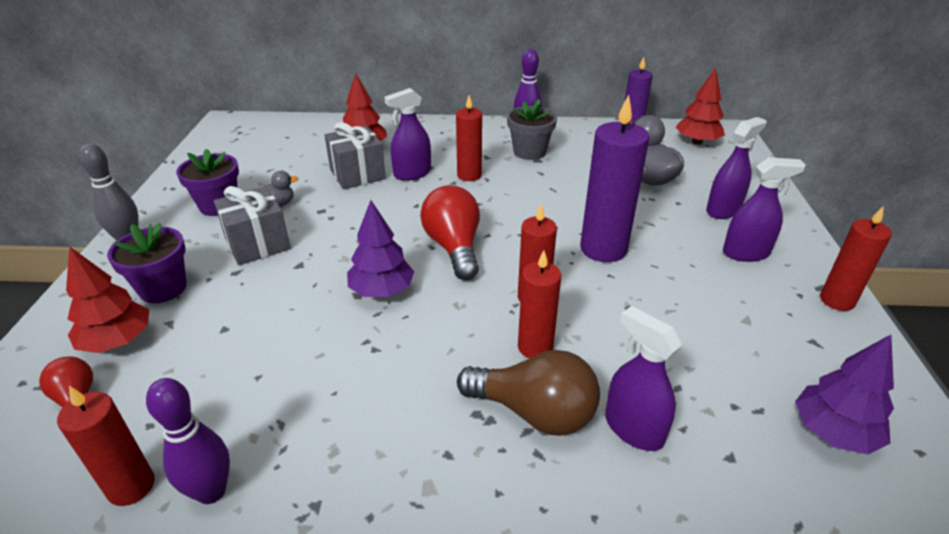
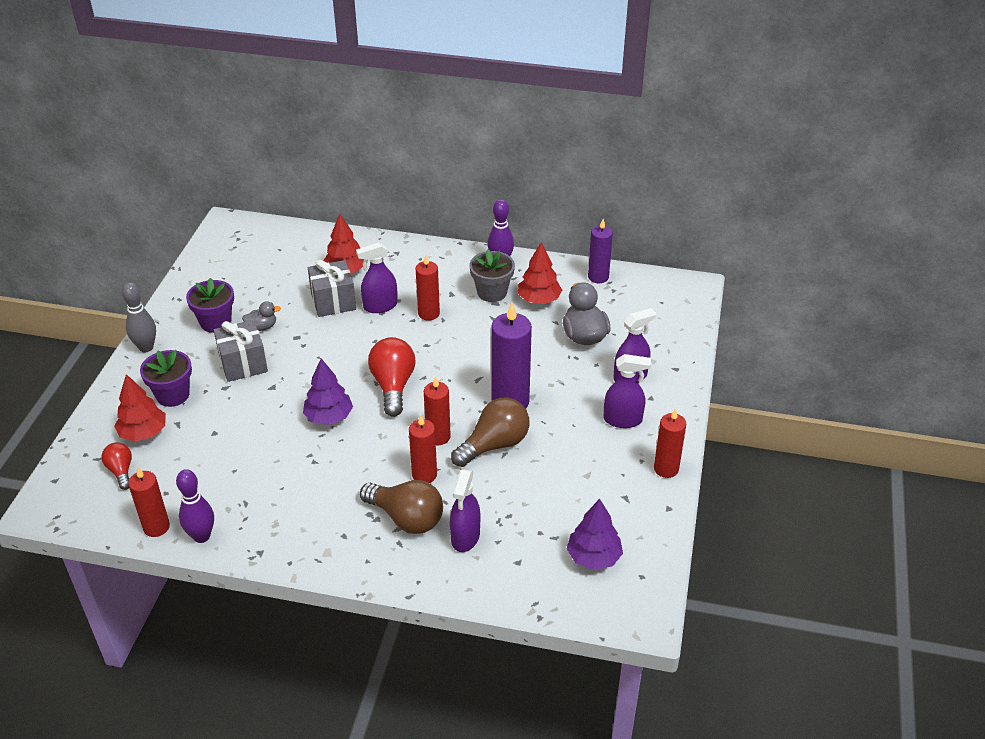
camera: 10 degrees right, 5 degrees up
purple spray bottle [605,306,682,451] -> purple spray bottle turned 135 degrees counterclockwise [450,470,480,552]
red tree [676,68,725,145] -> red tree moved to [518,242,562,304]
none -> brown light bulb [451,397,529,467]

